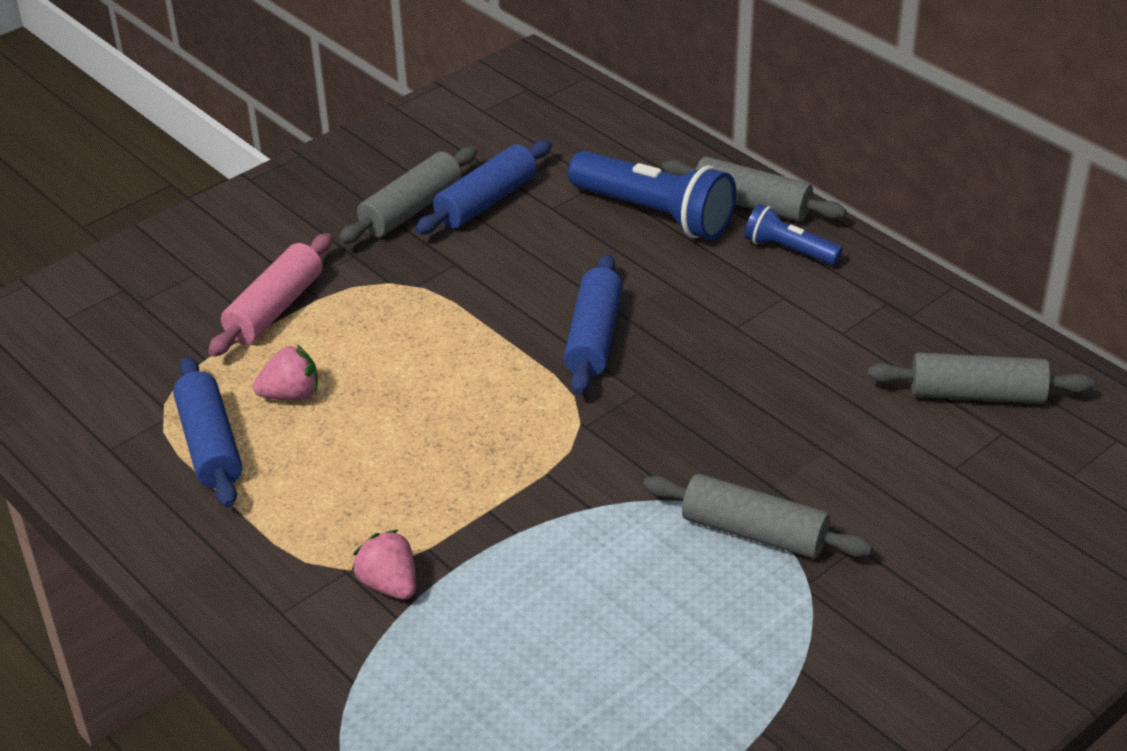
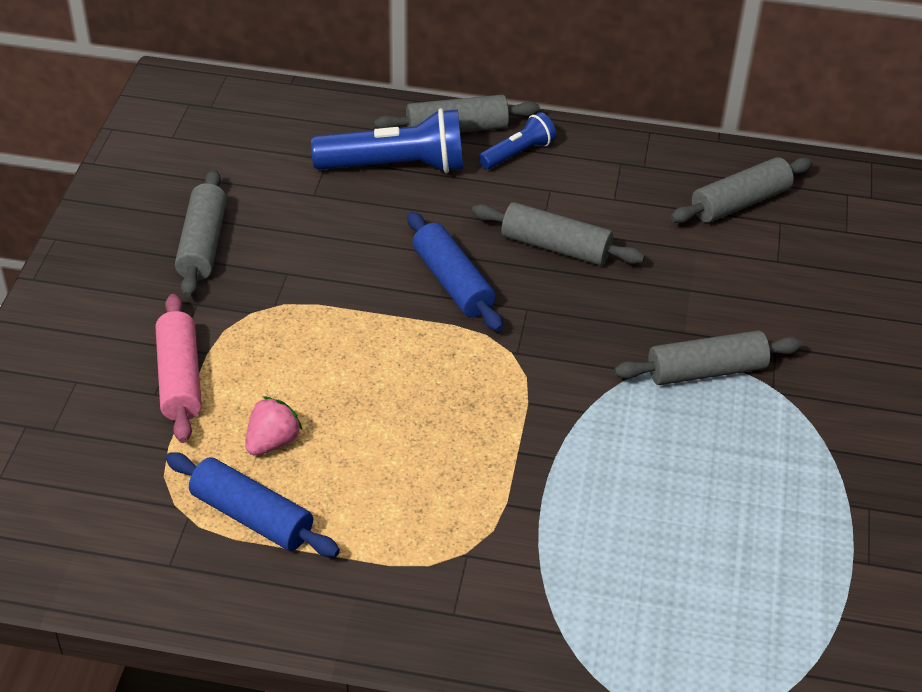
camera: 40 degrees left, 5 degrees up
pink strawberry [352,530,416,600] -> none
blue rolling pin [415,140,552,235] -> none
blue flashlight [745,204,843,265] -> blue flashlight turned 150 degrees clockwise [479,112,556,169]
none -> grey rolling pin [472,202,645,265]

